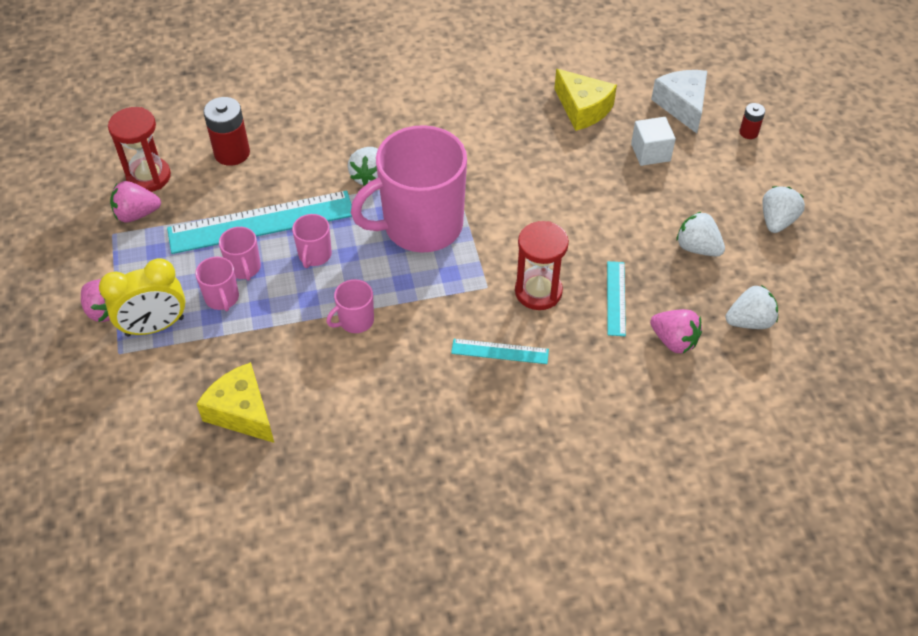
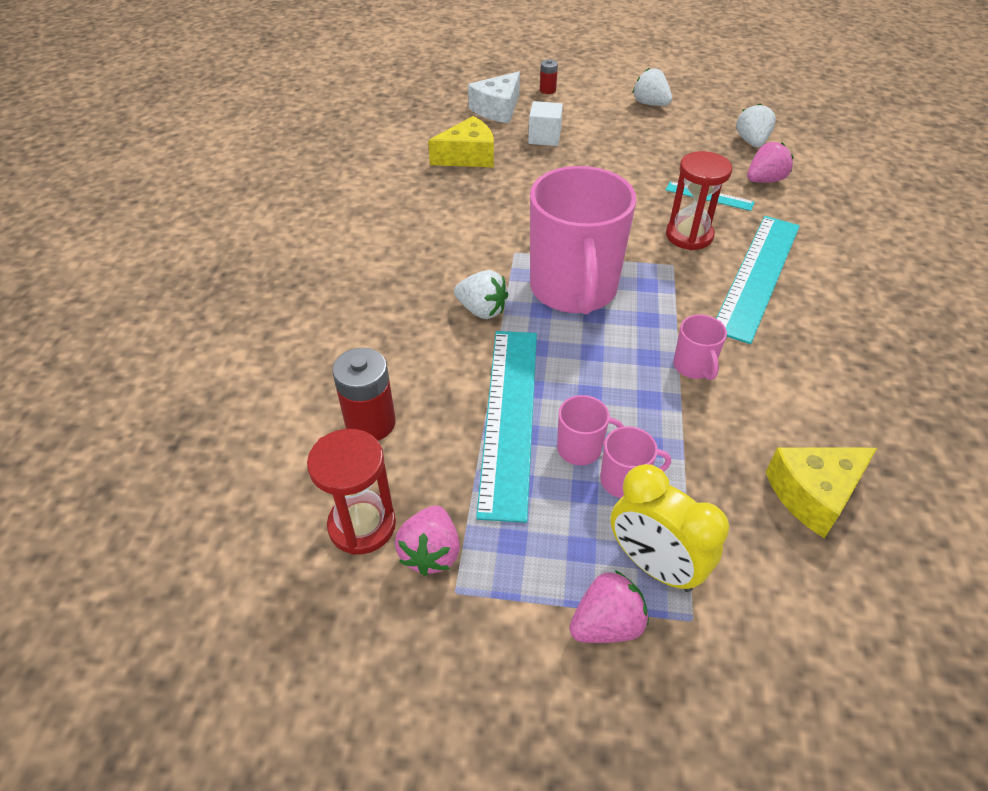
camera: 70 degrees left, 5 degrees down
yellow clock [99,258,186,336] -> yellow clock turned 135 degrees clockwise [611,464,729,592]
pink mug [292,214,332,268] -> none
turquoise ruler [451,339,549,364] -> turquoise ruler [716,216,800,344], size x2.08
white cheese [651,70,707,134] -> white cheese turned 60 degrees counterclockwise [468,71,520,123]
white strawberry [677,211,725,257] -> none

